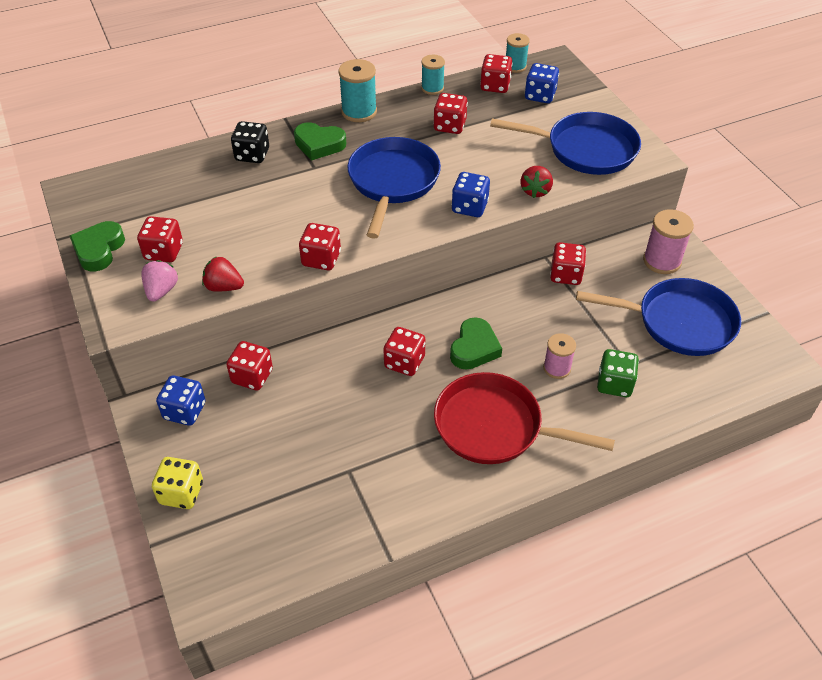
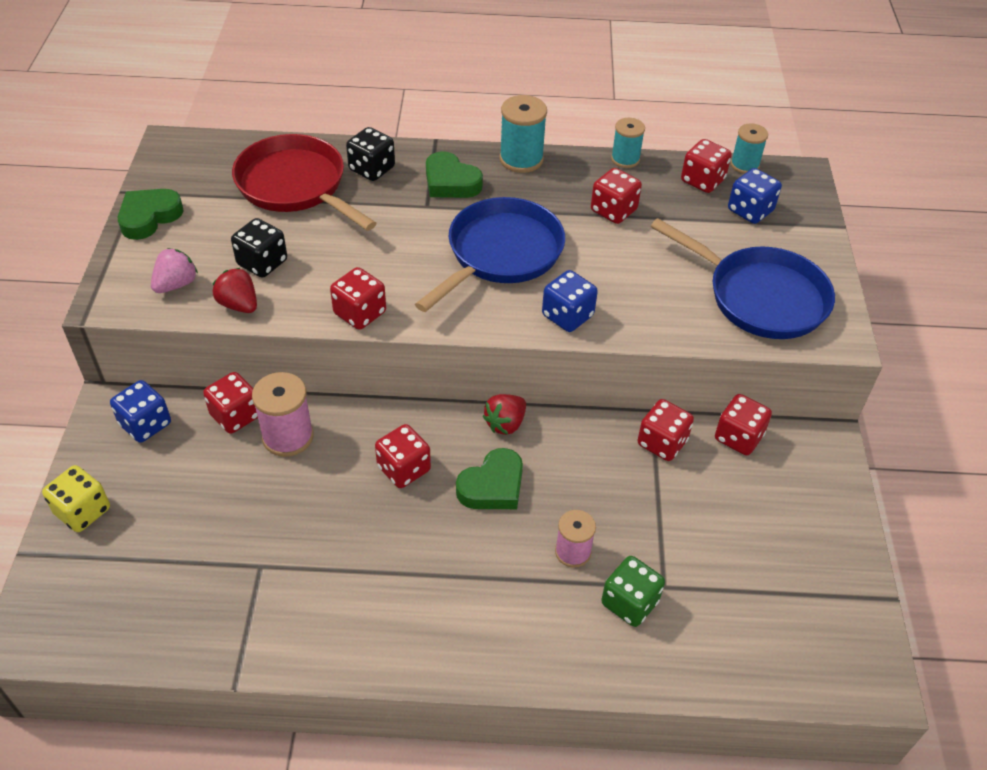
camera: 25 degrees right, 0 degrees up
red dice [137,216,183,262] -> red dice moved to [715,394,772,455]
red pan [434,372,615,464] -> red pan moved to [232,134,377,231]
red strawberry [521,166,553,198] -> red strawberry moved to [483,394,526,435]
blue pan [576,278,741,356] -> none
pink spool [643,209,694,274] -> pink spool moved to [252,372,314,457]
none -> black dice [231,218,287,278]

